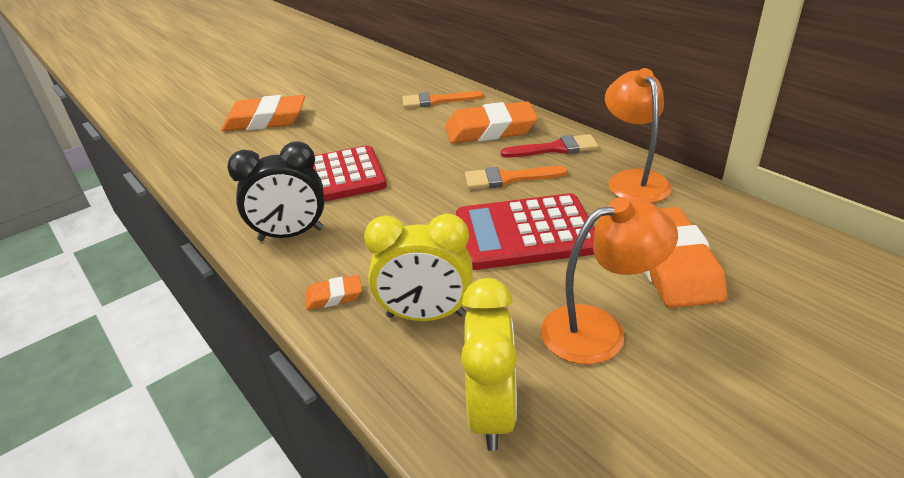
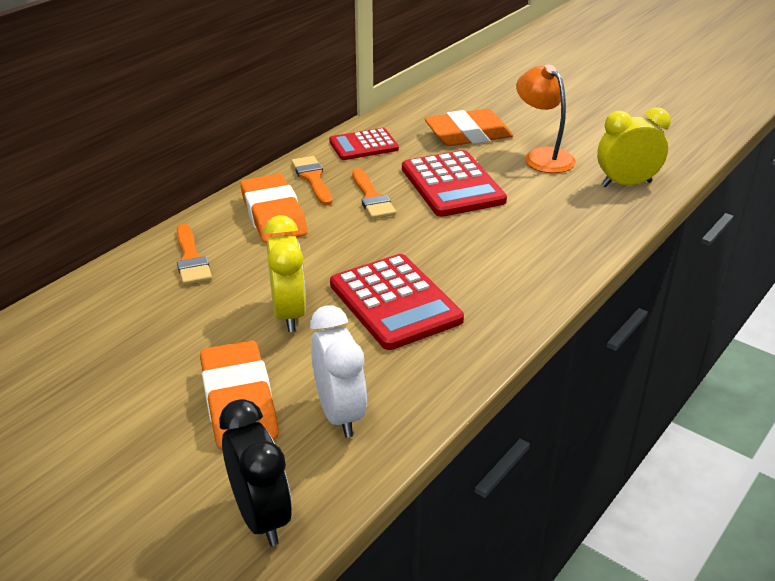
camera: 105 degrees left, 0 degrees up
black clock [227,142,325,241] -> black clock moved to [219,399,292,546]
orange eraser [305,275,362,310] -> none
yellow clock [364,214,473,321] -> yellow clock moved to [264,215,306,332]
red brush [501,134,599,158] -> orange brush [291,156,332,206]
orange lamp [605,68,672,203] -> red calculator [329,128,399,160]
none -> white clock [310,305,367,438]

